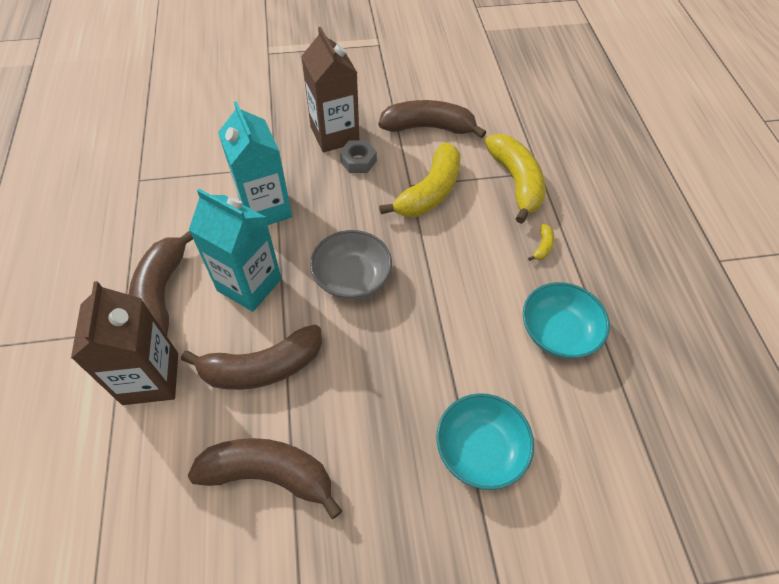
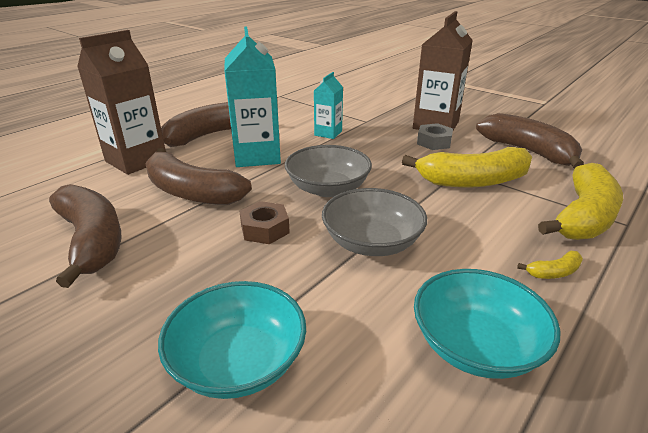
camera: 50 degrees right, 25 degrees down
turquoise carton [218,101,292,225] -> turquoise carton [314,72,343,139], size x0.55
none -> brown nut [239,201,290,244]
none -> grey bowl [322,188,427,256]

